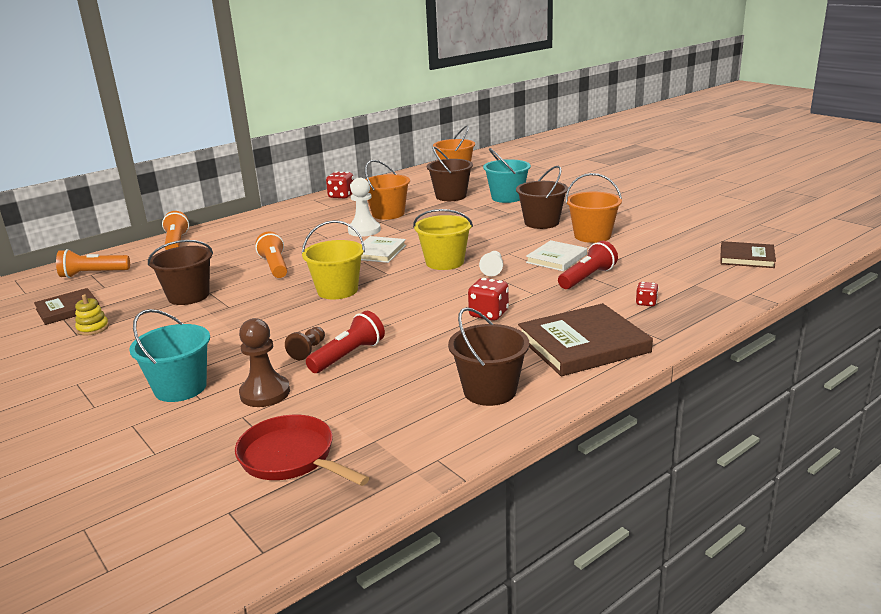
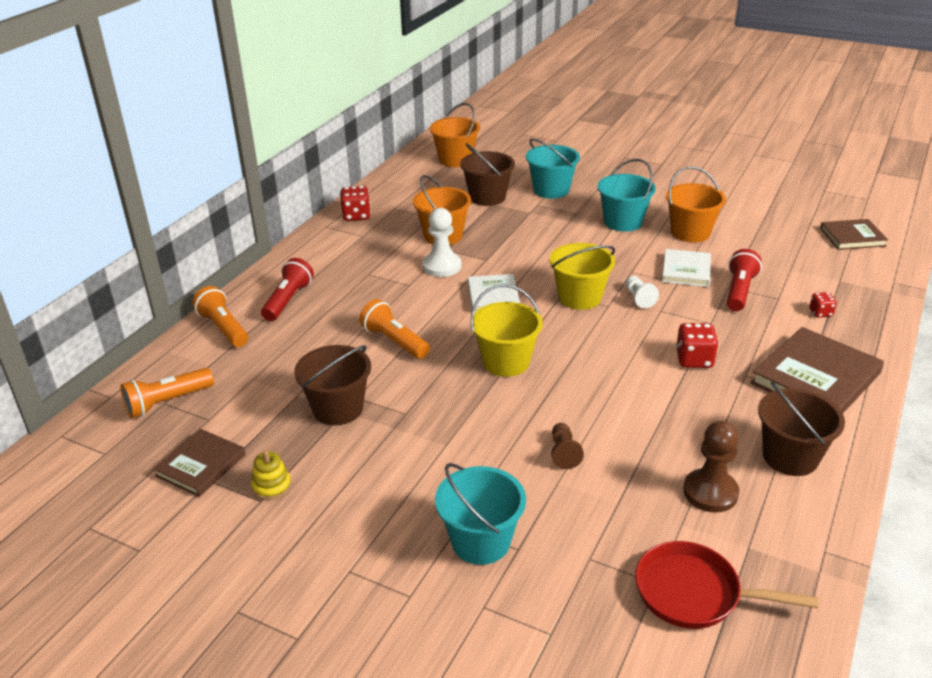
camera: 25 degrees left, 10 degrees up
brown pawn [239,318,290,407] -> brown pawn moved to [683,421,739,512]
red flashlight [306,311,385,373] -> red flashlight moved to [261,258,314,321]
brown bucket [516,166,568,229] -> turquoise bucket [597,159,656,232]

